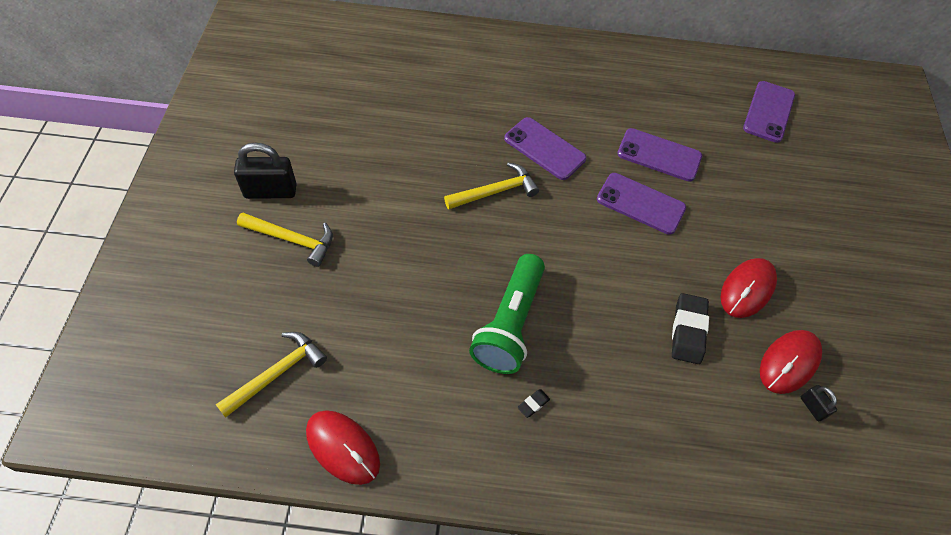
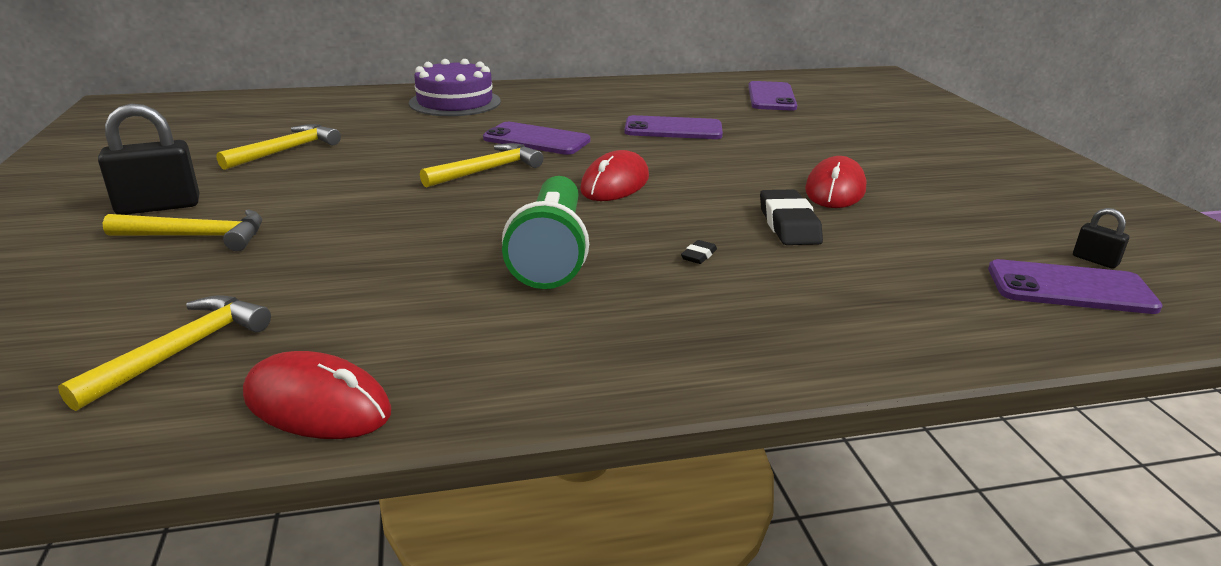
camera: 15 degrees left, 30 degrees down
black eraser [517,389,550,418] -> black eraser moved to [681,240,717,264]
purple phone [597,173,686,235] -> purple phone moved to [988,259,1163,314]
red mouse [760,330,822,394] -> red mouse moved to [580,150,649,201]
black padlock [800,385,837,422] -> black padlock moved to [1073,208,1129,269]
none -> yellow hammer [216,124,341,170]
none -> purple cake [409,59,501,116]

